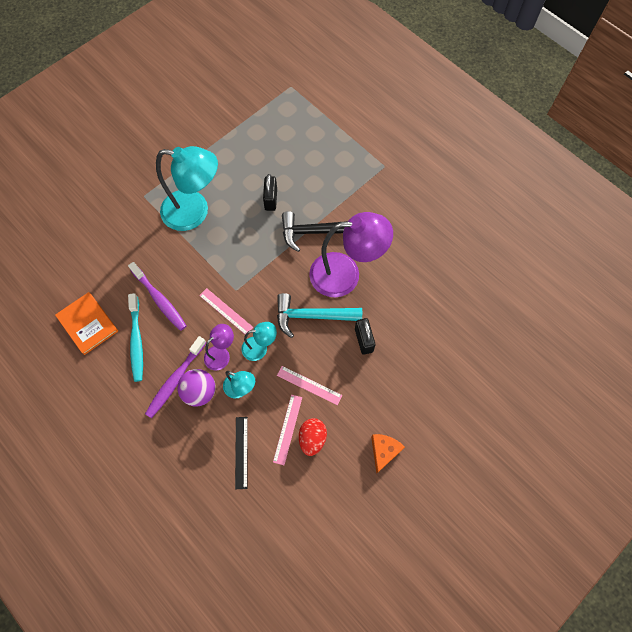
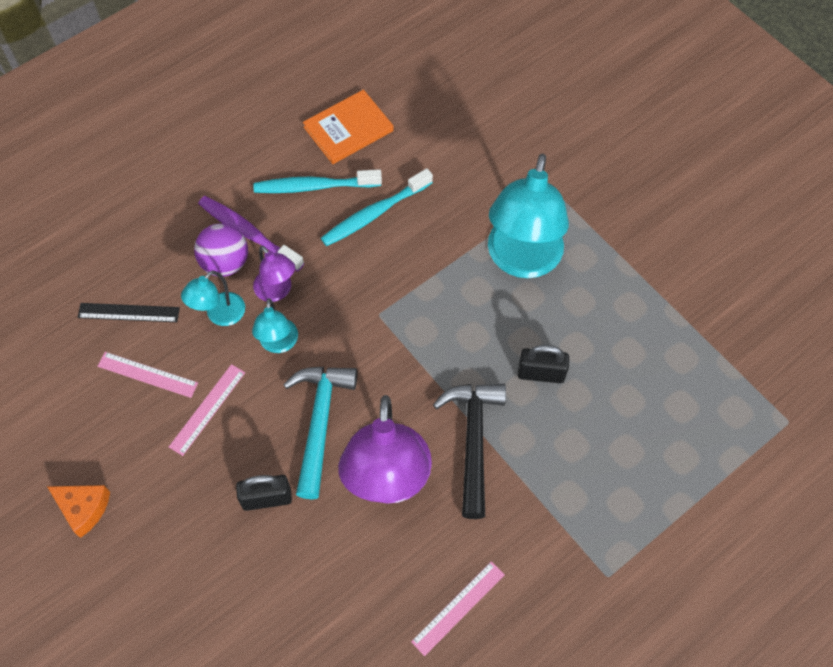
camera: 95 degrees right, 5 degrees down
purple toothbrush [128,262,186,331] -> turquoise toothbrush [321,168,433,246]
pink ruler [199,288,254,335] -> pink ruler moved to [411,561,505,656]
red egg [299,418,327,456] -> none

